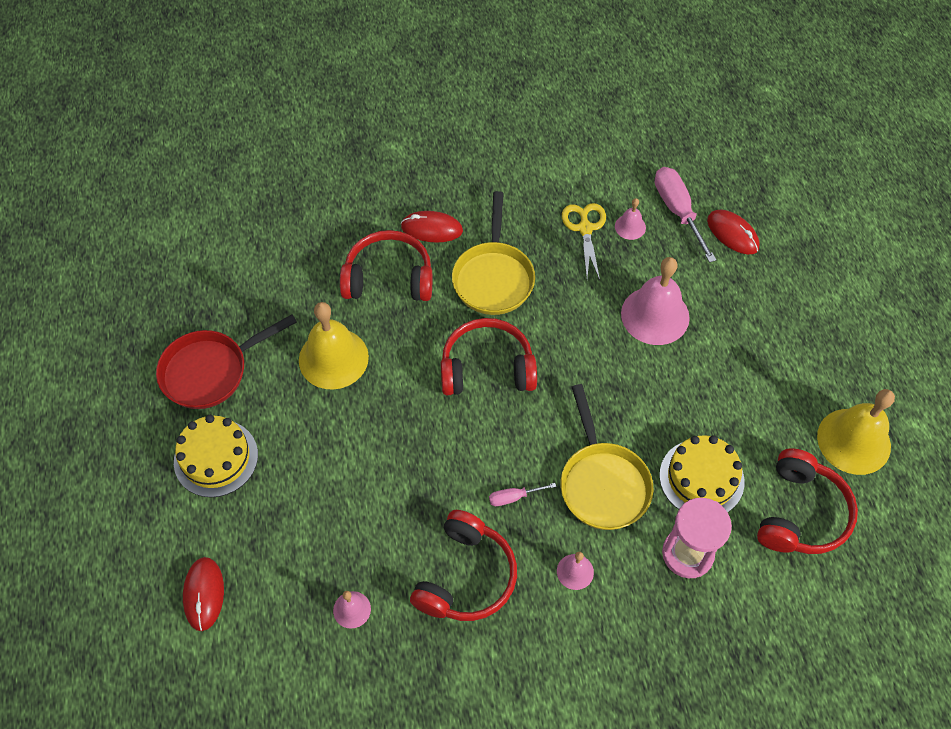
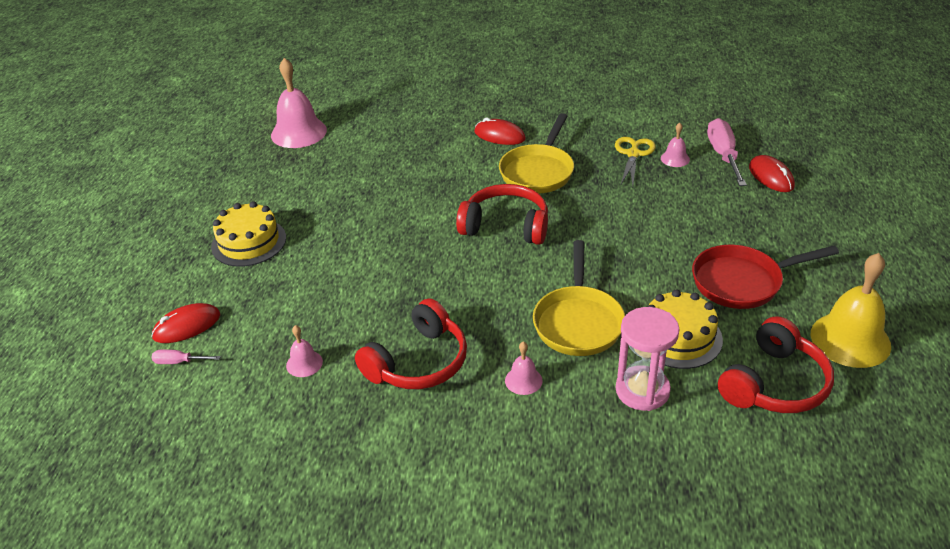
camera: 20 degrees right, 20 degrees down
red pan [156,314,297,409] -> red pan moved to [692,245,839,309]
red mouse [183,557,224,631] -> red mouse turned 45 degrees clockwise [151,303,220,343]
yellow bell [299,302,369,389] -> none
red headphones [340,230,432,301] -> none
pink screwdriver [489,483,556,506] -> pink screwdriver moved to [151,349,221,364]
pink bell [621,257,690,345] -> pink bell moved to [271,58,327,148]

